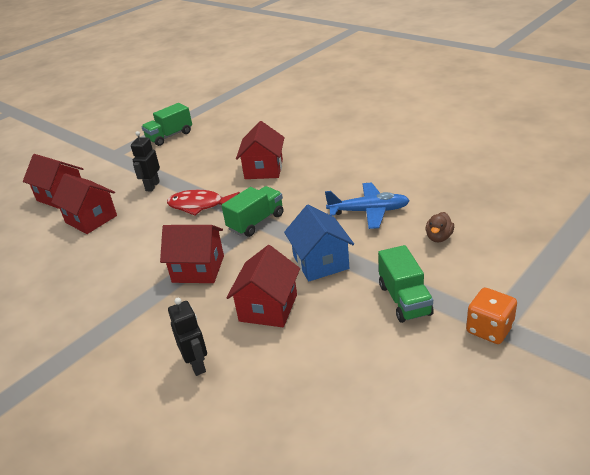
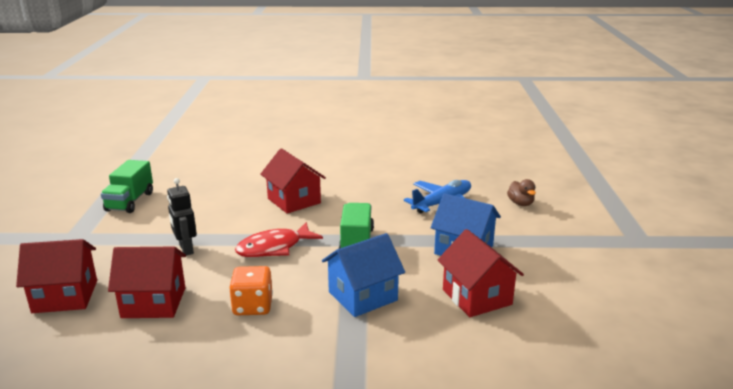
camera: 45 degrees left, 10 degrees down
red house [160,225,224,283] -> blue house [322,233,405,317]
black robot [168,298,207,376] -> none
green truck [378,245,434,323] -> none
orange dice [466,288,517,344] -> orange dice moved to [229,266,273,315]

